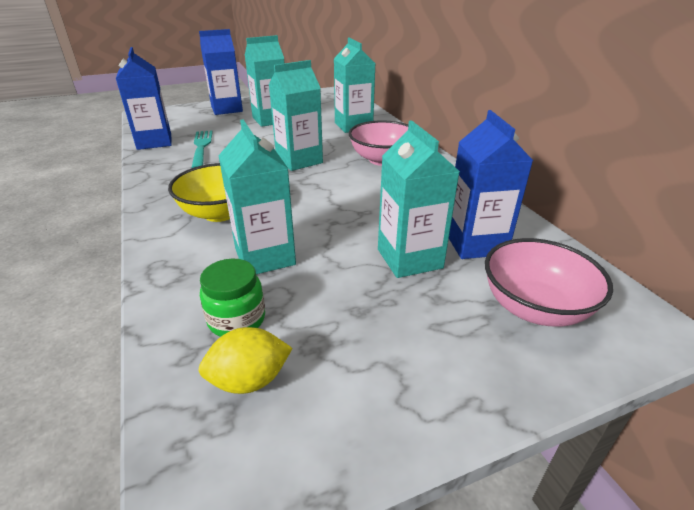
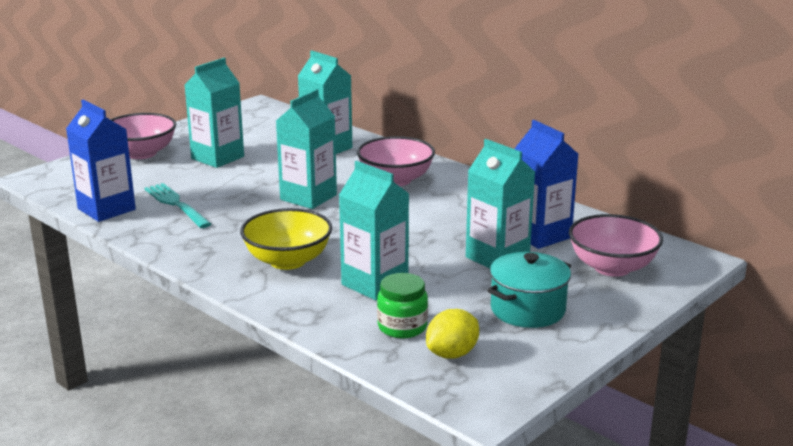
camera: 25 degrees left, 10 degrees down
blue carton [199,29,243,115] -> pink bowl [110,113,176,159]
none -> turquoise pot [487,252,571,328]

